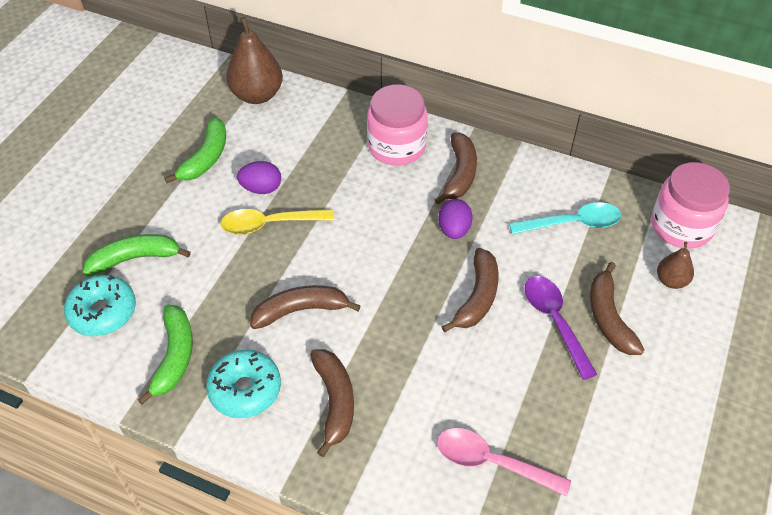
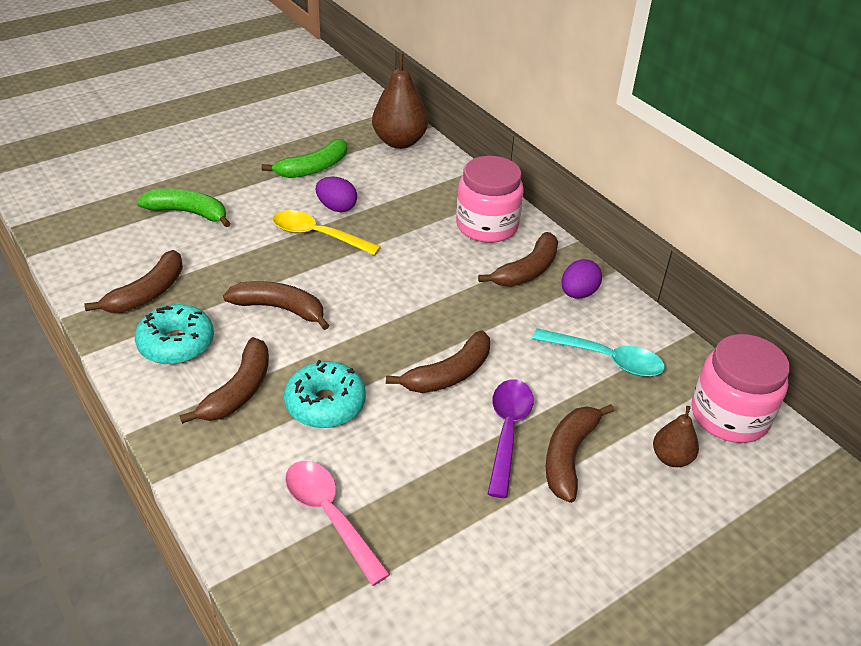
camera: 30 degrees right, 10 degrees down
turquoise donut [64,275,136,336] -> turquoise donut moved to [284,360,366,428]
green banana [138,305,193,405] -> brown banana [84,250,183,313]
purple egg [438,199,472,239] -> purple egg moved to [561,259,602,299]

